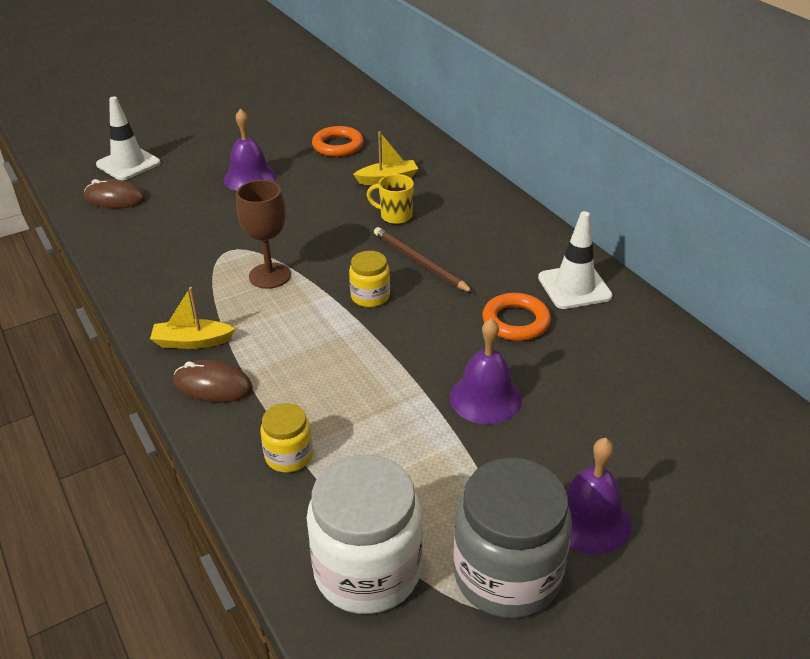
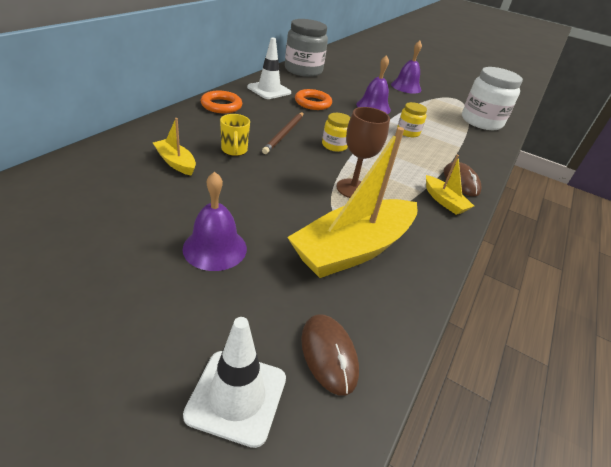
camera: 125 degrees left, 0 degrees up
yellow jar [260,403,313,473] -> yellow jar moved to [397,102,427,137]
orange ring [312,126,364,157] -> orange ring moved to [201,91,242,114]
grey jar [453,458,572,618] -> grey jar moved to [285,19,328,77]
none -> yellow boat [287,127,417,278]

